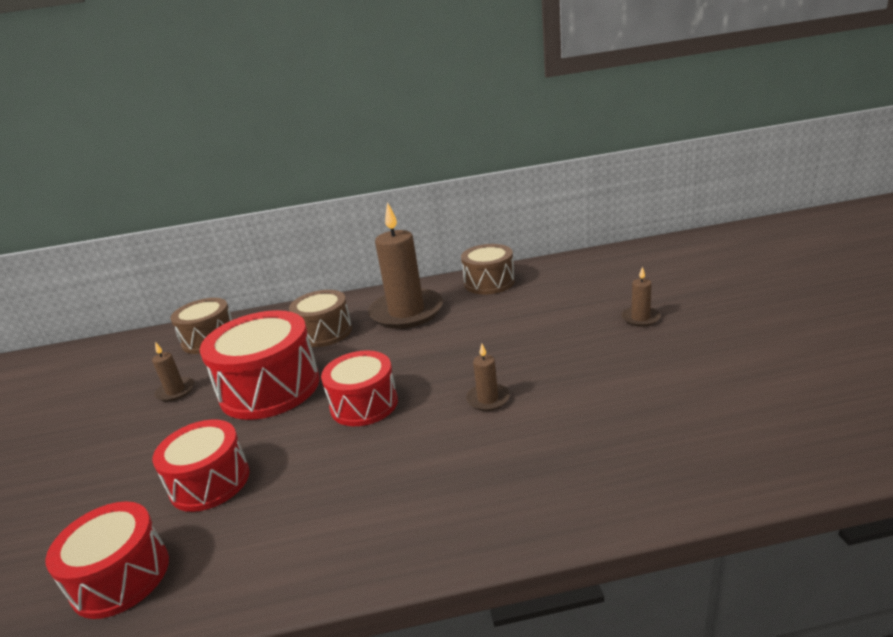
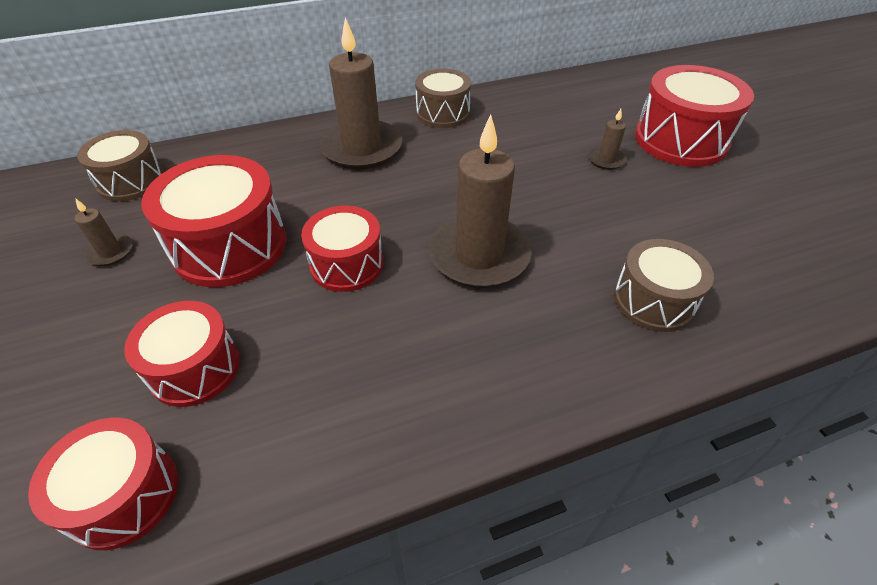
camera: 15 degrees left, 20 degrees up
brown drum [289,290,352,347] -> brown drum moved to [614,239,714,332]
brown candle [466,344,510,411] -> brown candle [428,114,532,288], size x2.25
none -> red drum [635,65,754,167]

